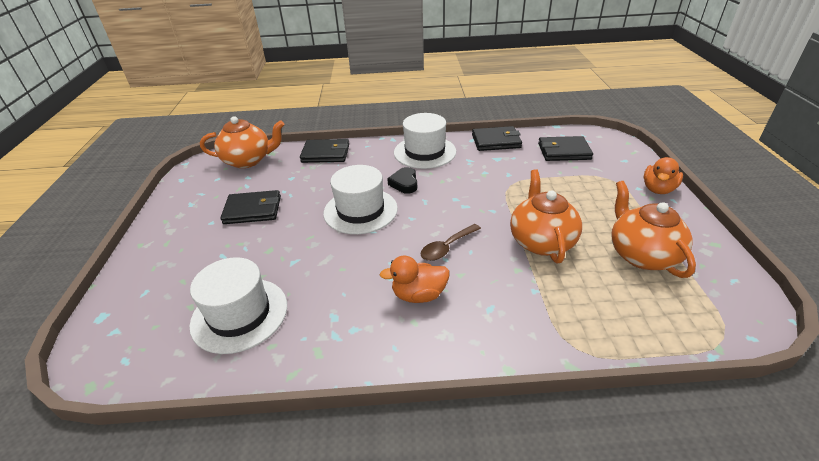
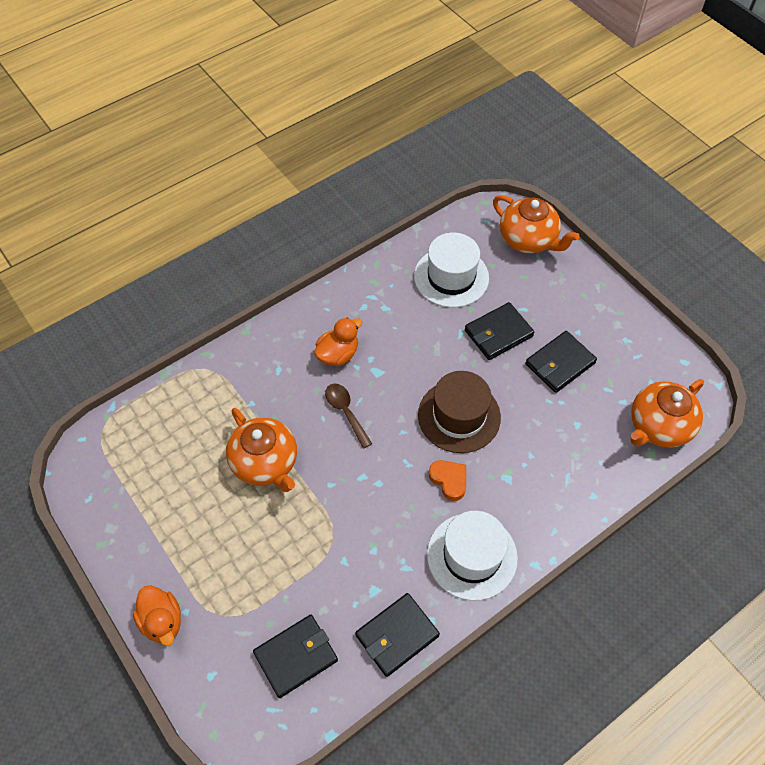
camera: 145 degrees right, 20 degrees up
black wallet [300,139,349,163] -> black wallet moved to [465,302,535,360]
white hat [323,165,398,234] -> brown hat [418,371,501,453]
black heart [387,167,417,194] -> orange heart [429,460,466,501]
brown spoon [420,224,481,261] -> brown spoon turned 45 degrees counterclockwise [325,384,372,448]
orange teapot [611,181,696,278] -> orange teapot moved to [493,195,580,254]
orange duck [644,157,683,194] -> orange duck turned 150 degrees clockwise [133,585,181,646]

